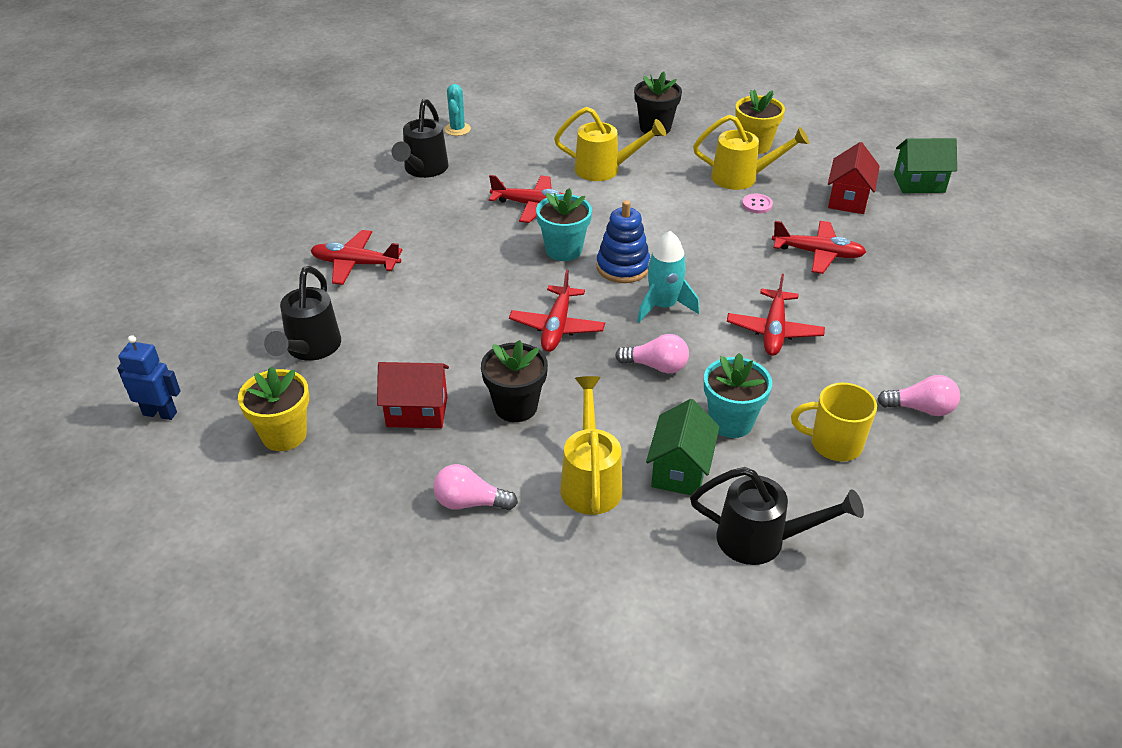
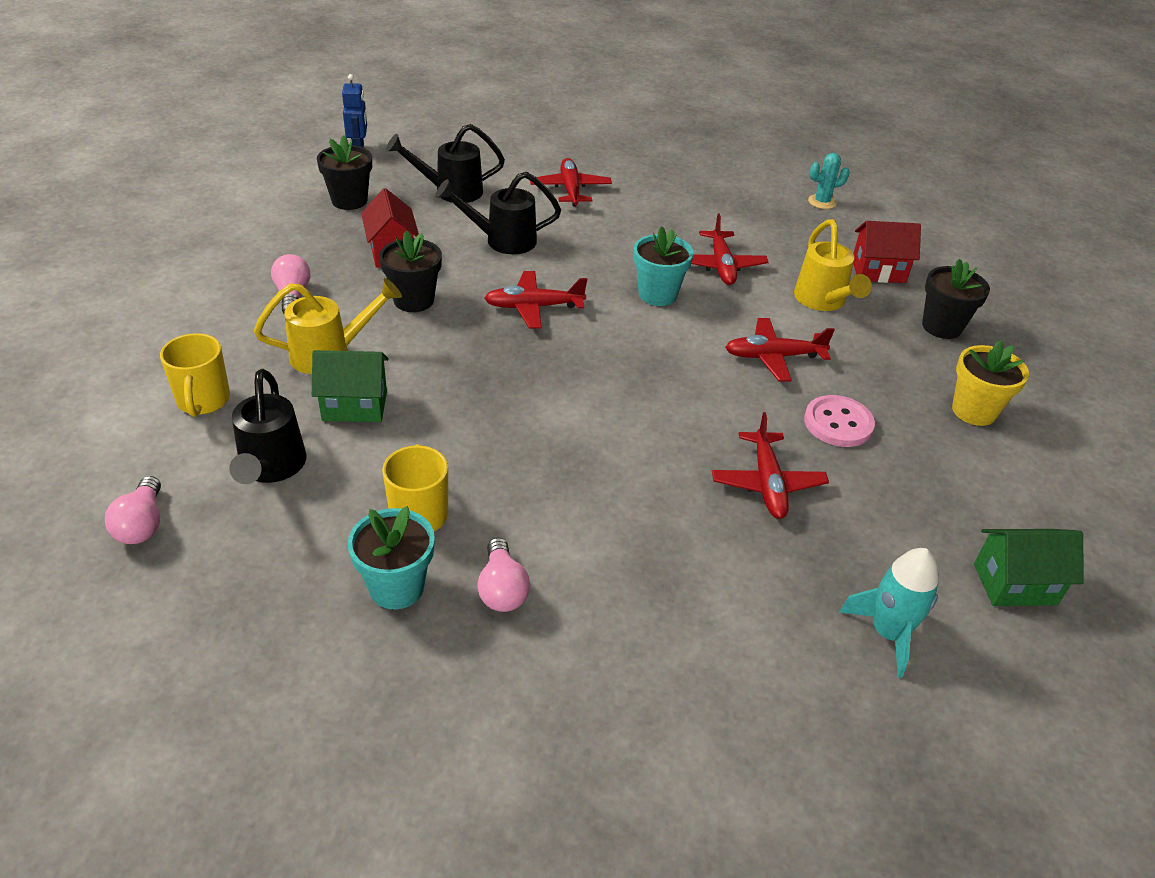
camera: 70 degrees right, 0 degrees up
yellow flower pot [238,366,309,451] -> black flower pot [317,135,372,210]
black watering can [392,99,448,178] -> black watering can moved to [435,172,561,254]
blue stacking toy [597,200,650,283] -> none
pink light bulb [615,334,689,373] -> pink light bulb moved to [105,476,161,544]
turquoise rocket [637,231,699,323] -> turquoise rocket moved to [839,548,939,678]
yellow watering can [693,114,809,190] -> none
turquoise flower pot [704,353,772,438] -> turquoise flower pot moved to [348,506,435,609]
red plane [727,274,825,356] -> red plane moved to [725,318,835,381]
pink button [742,194,773,214] -> pink button [804,395,875,447], size x1.75
red house [828,142,880,214] -> red house moved to [853,221,921,283]
green house [894,138,957,193] -> green house turned 75 degrees counterclockwise [974,529,1083,606]
none -> yellow mug [160,333,230,417]

